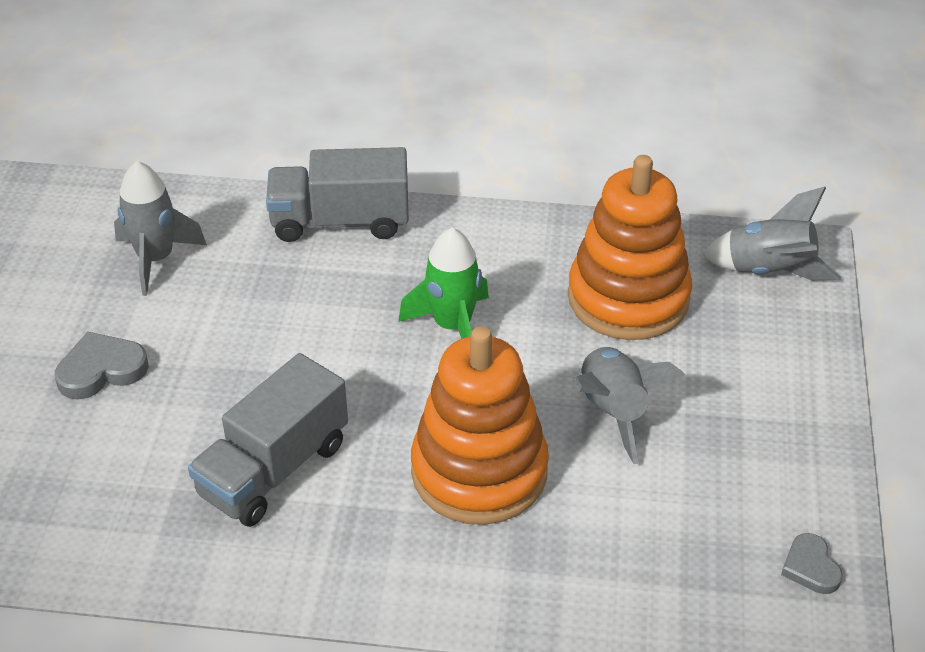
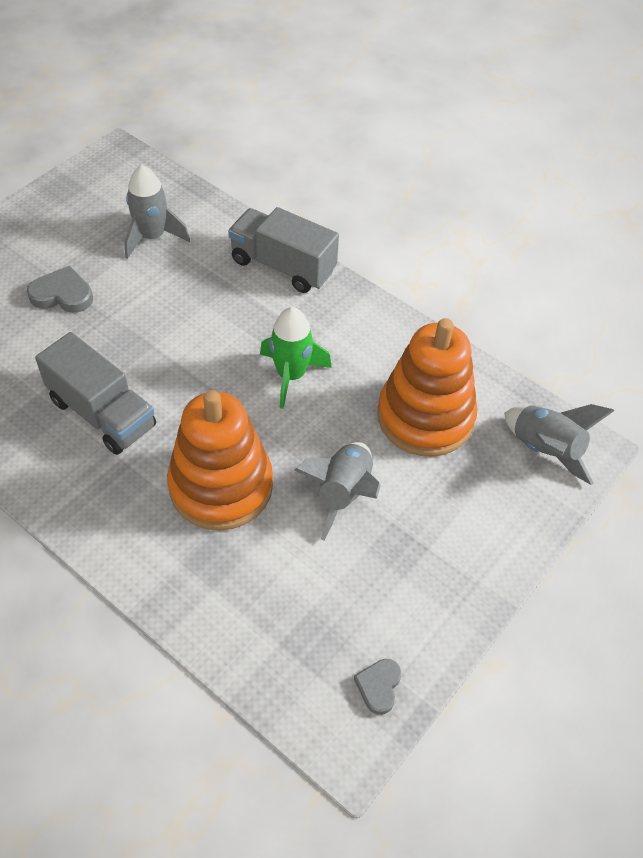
camera: 30 degrees right, 10 degrees up
grey truck [188,353,348,527] -> grey truck turned 120 degrees counterclockwise [35,332,156,455]

